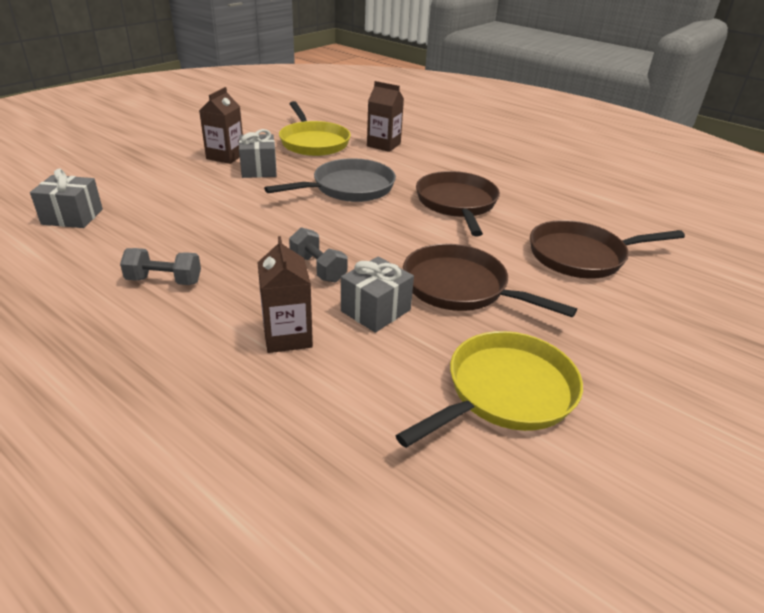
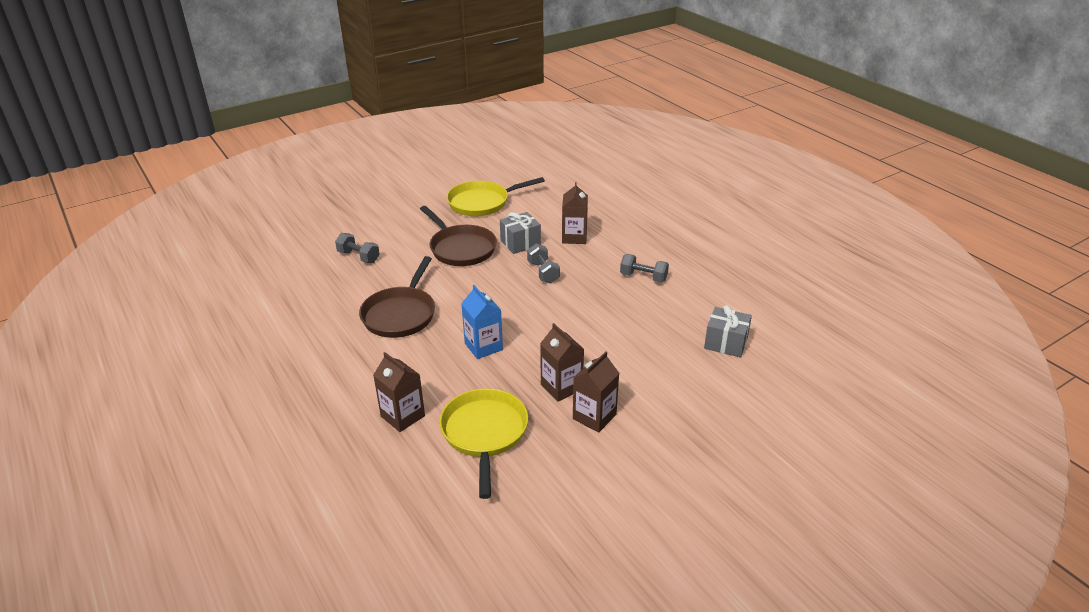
camera: 160 degrees left, 0 degrees up
grey gift [239,129,277,178] -> brown carton [540,323,584,402]
grey pan [264,158,396,202] -> blue carton [461,285,503,359]
brown pan [530,220,685,279] -> grey dumbbell [335,233,380,263]

